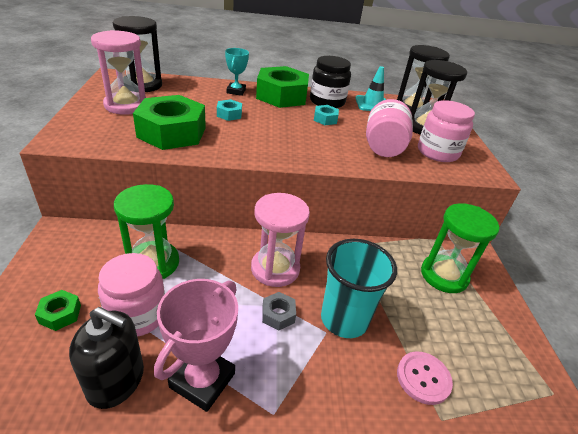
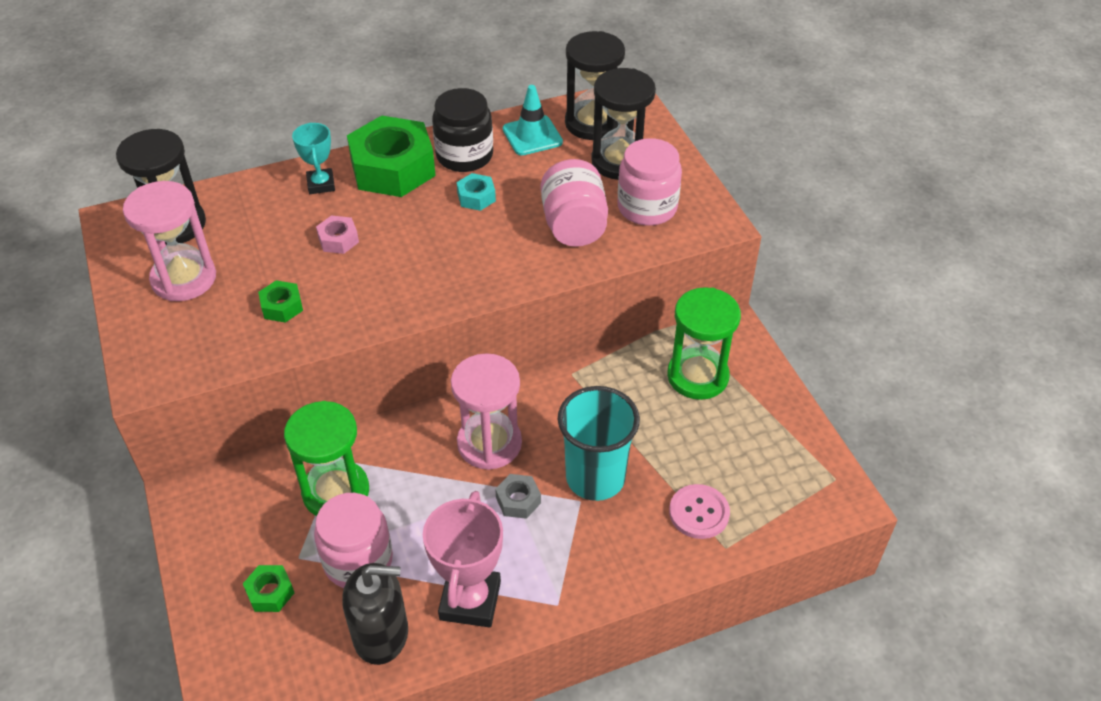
camera: 15 degrees left, 10 degrees up
green nut [133,95,206,150] -> green nut [258,280,303,323], size x0.44
turquoise nut [217,99,242,121] -> pink nut [316,215,359,254]

